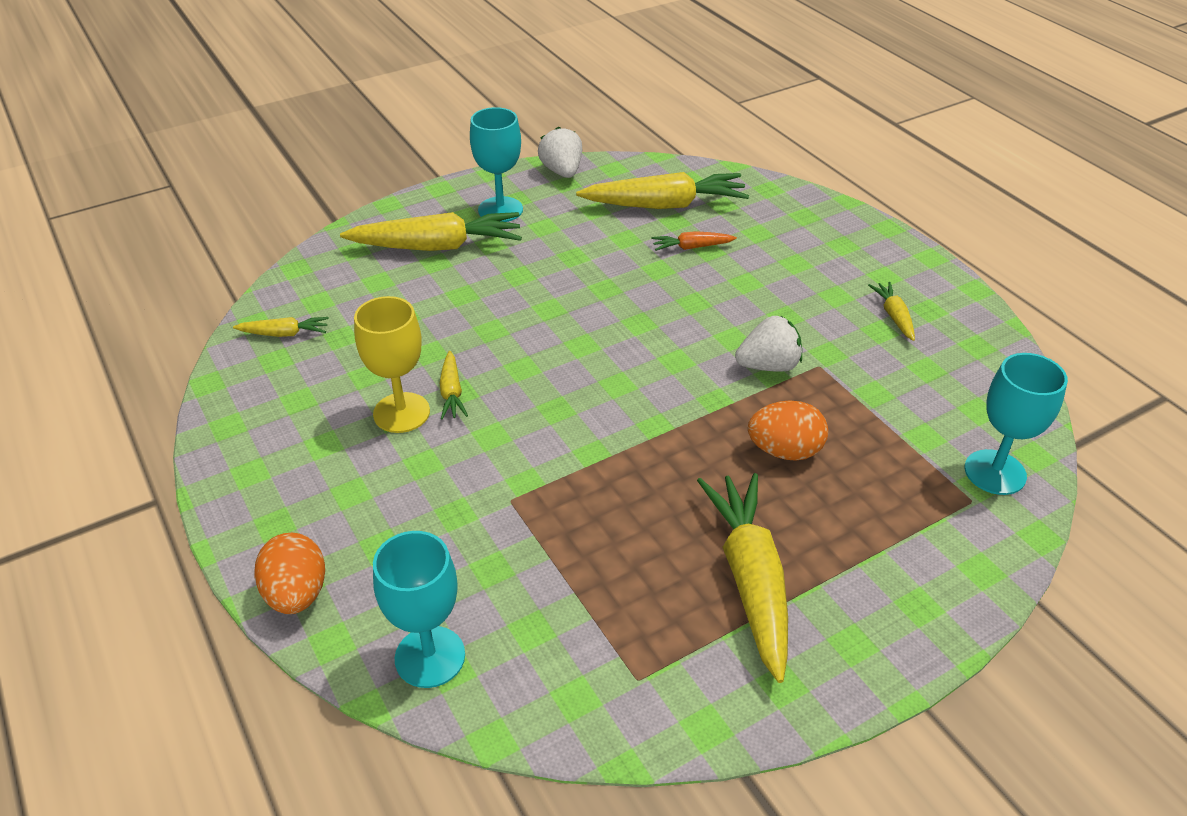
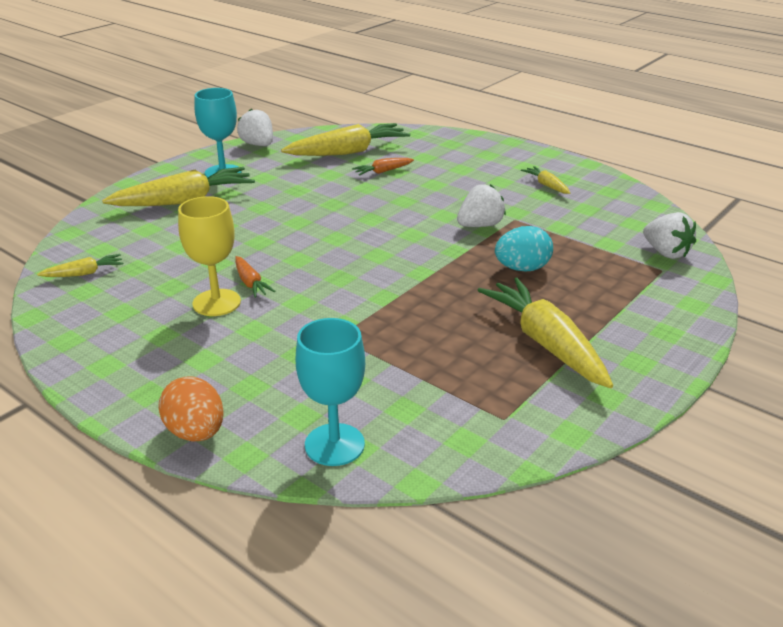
camera: 20 degrees left, 10 degrees down
yellow carrot [439,351,468,420] -> orange carrot [235,256,276,298]
orange egg [748,400,828,461] -> turquoise egg [495,226,553,272]
turquoise goblet [965,353,1068,495] -> white strawberry [643,212,696,259]

